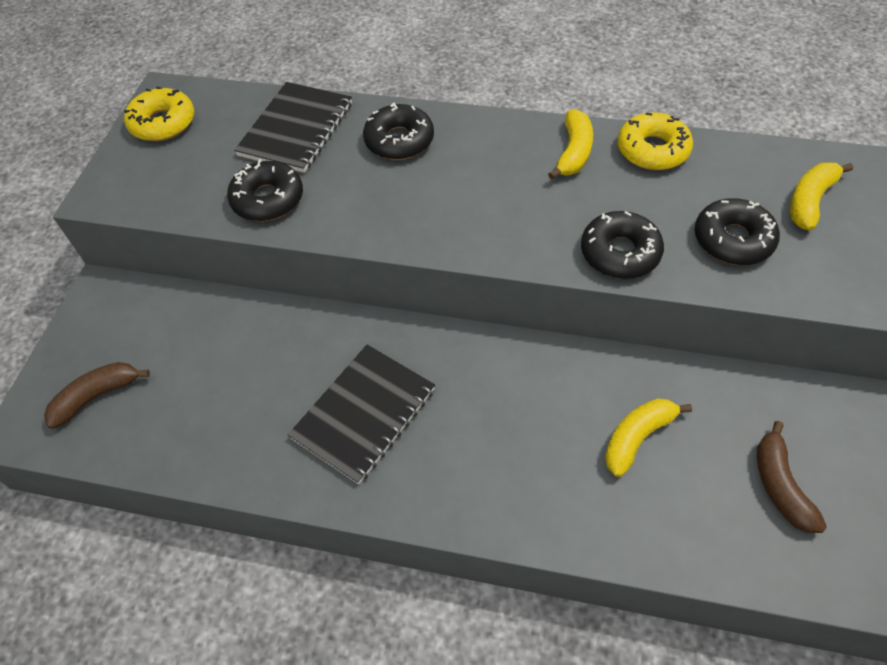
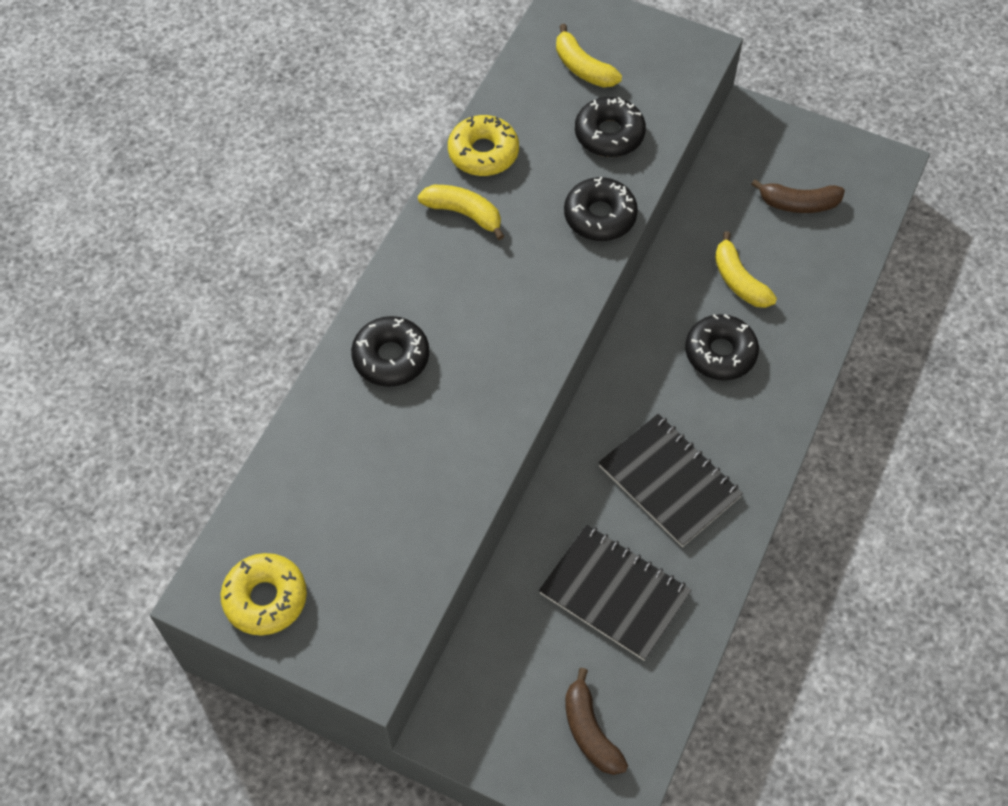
camera: 80 degrees left, 5 degrees up
black donut [227,159,303,221] -> black donut moved to [685,314,759,380]
black notebook [234,82,352,173] -> black notebook moved to [539,525,692,661]

